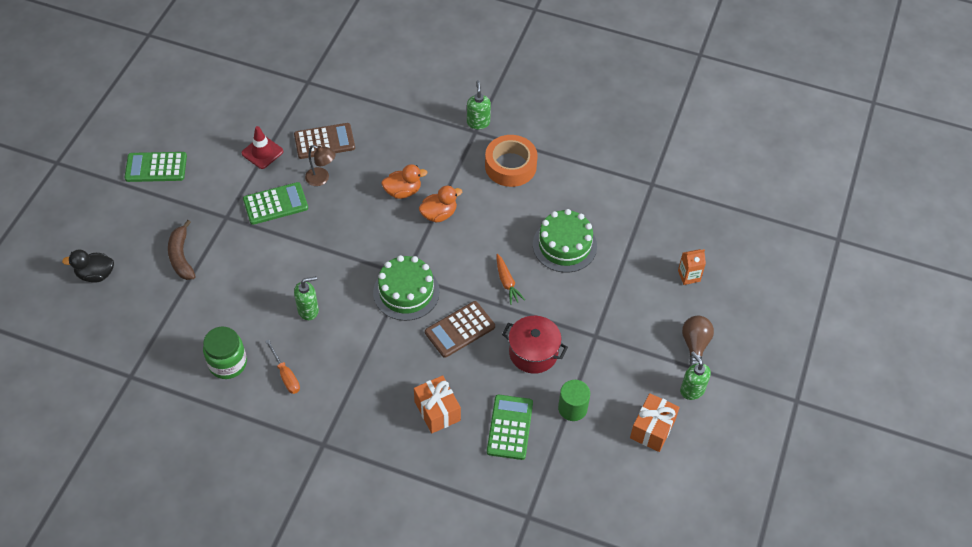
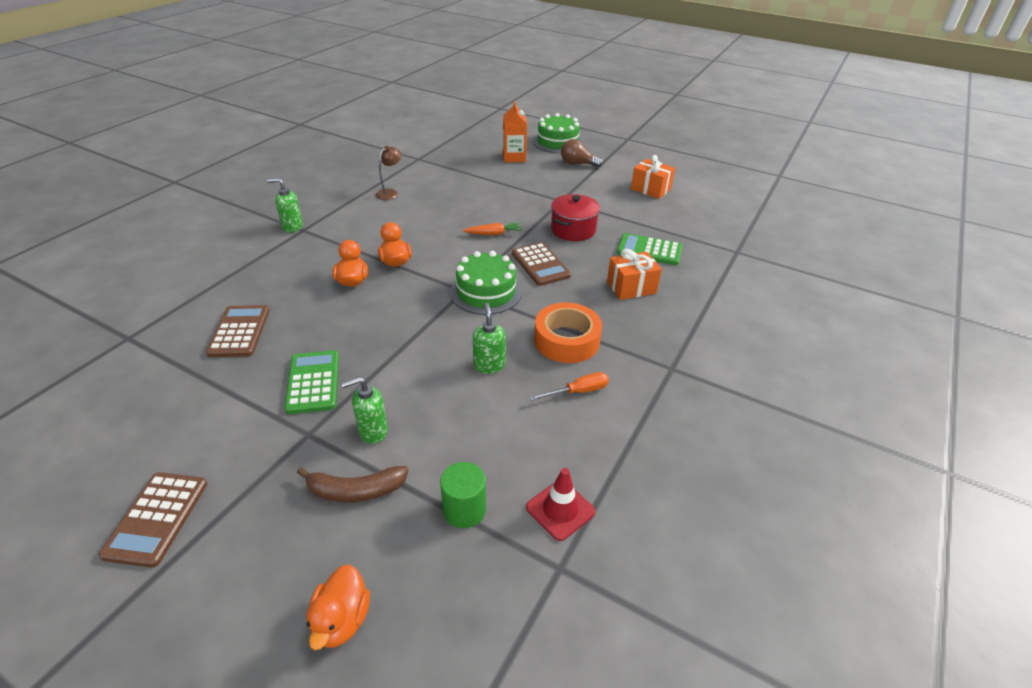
camera: 80 degrees left, 15 degrees down
black duck [62,250,114,283] -> orange duck [306,565,370,650]
green calculator [125,152,187,182] -> brown calculator [99,472,207,568]
green jar [203,327,247,379] -> none
red traffic cone [242,126,284,169] -> red traffic cone moved to [526,468,595,541]
brown lamp [305,145,336,186] -> brown lamp moved to [376,146,402,200]
orange tape [485,135,538,187] -> orange tape moved to [534,302,602,363]
green cake [533,209,597,273] -> green cake moved to [533,113,583,153]
green cylinder [558,380,590,421] -> green cylinder moved to [440,462,486,528]
orange carton [678,249,706,285] -> orange carton [503,101,527,162], size x1.50
green soap dispenser [680,351,711,400] -> green soap dispenser moved to [341,376,388,444]

